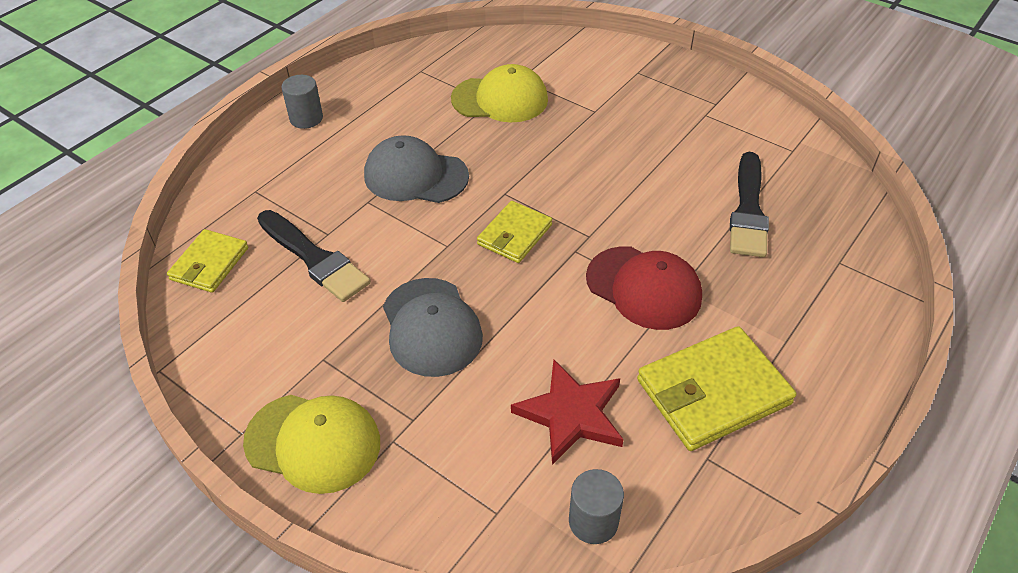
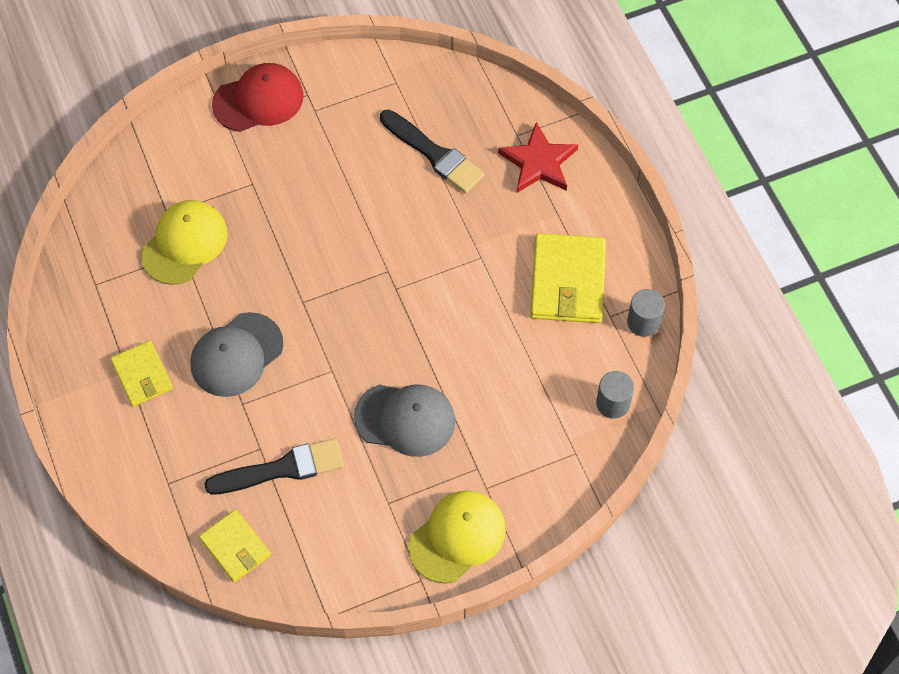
camera: 60 degrees left, 15 degrees up
grey cylinder [281,75,323,129] -> grey cylinder moved to [627,289,665,337]
yellow wallet [477,201,552,263] -> yellow wallet moved to [110,341,173,406]
red star [511,360,624,465] -> red star moved to [498,122,578,193]
red cap [586,246,702,330] -> red cap moved to [212,63,303,132]

